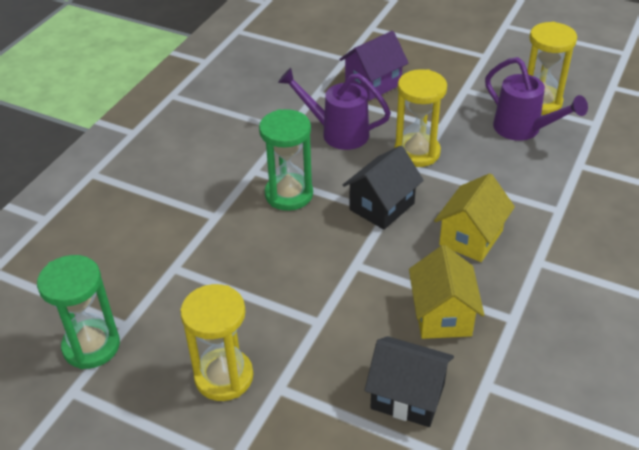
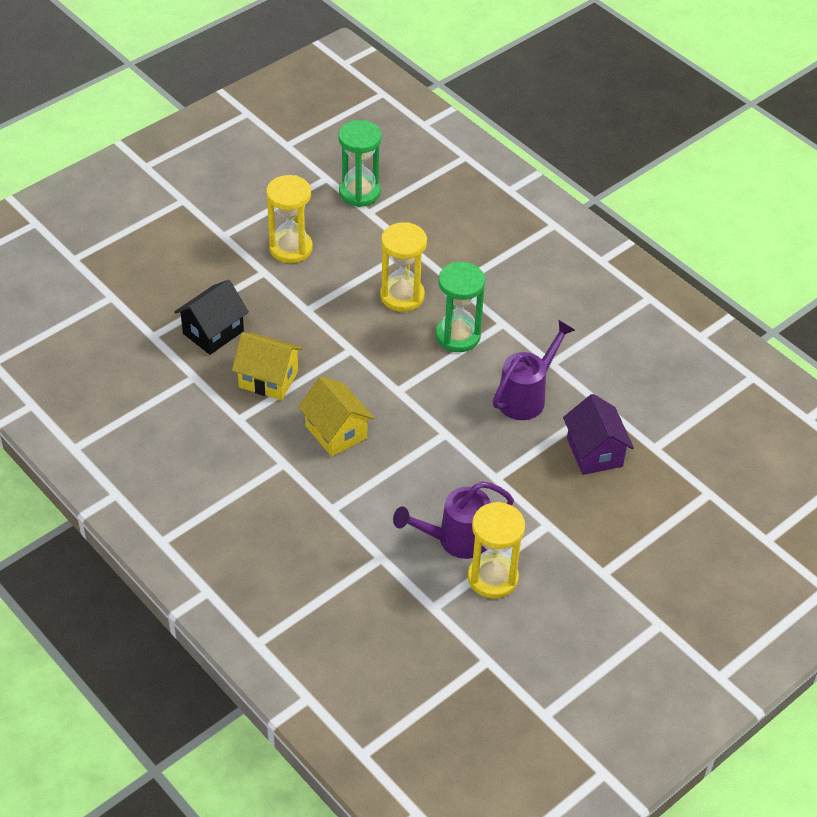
camera: 110 degrees right, 5 degrees up
black house [343,146,424,230] -> none
yellow hourglass [394,69,447,167] -> yellow hourglass moved to [380,222,427,312]

